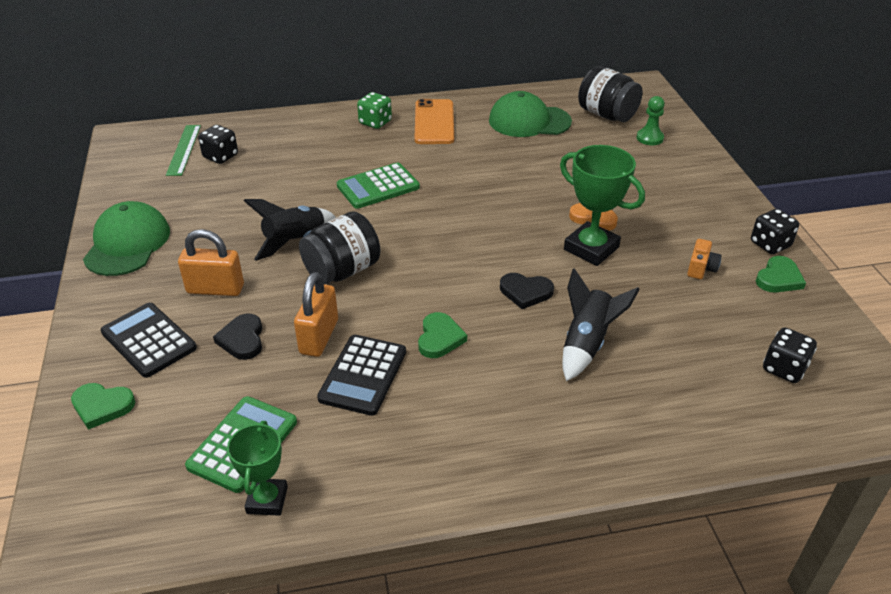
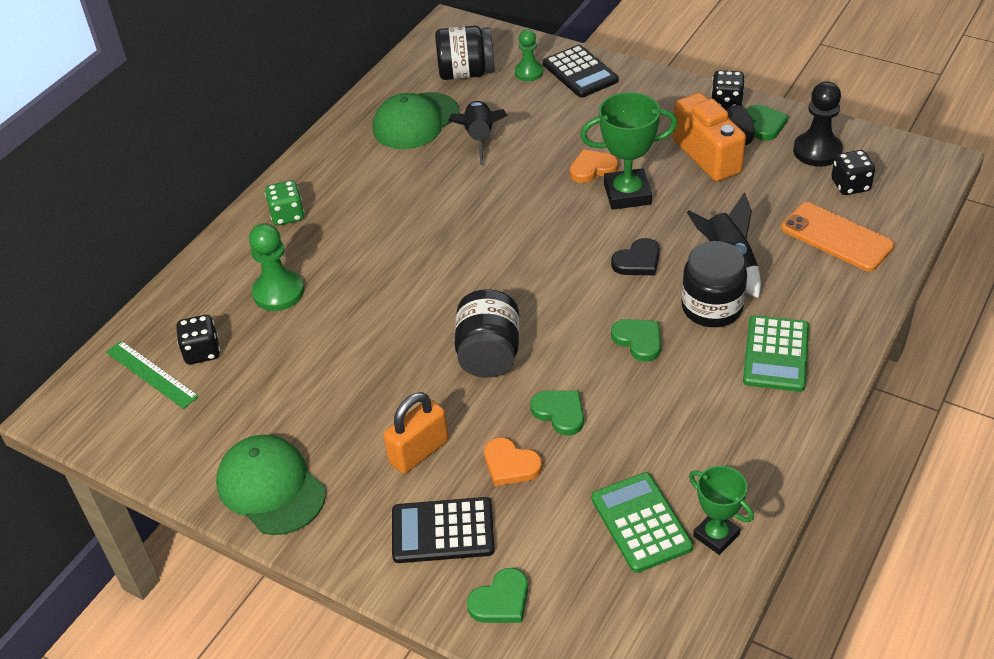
camera: 45 degrees left, 5 degrees up
black heart [213,314,262,360] -> orange heart [484,437,542,486]
black rocket [244,199,336,261] -> black rocket moved to [448,101,508,165]
orange padlock [294,272,338,357] -> green heart [530,391,584,436]
black calculator [317,335,406,416] -> black calculator moved to [543,45,619,98]
green calculator [337,162,420,209] -> green calculator moved to [743,315,809,392]
orange phone [415,99,454,144] -> orange phone moved to [781,202,895,271]
orange camera [687,239,722,279] -> orange camera [673,93,755,181], size x2.28
none -> green pawn [249,223,304,311]
none -> black jar [682,241,747,327]
none -> black pawn [793,82,843,167]

